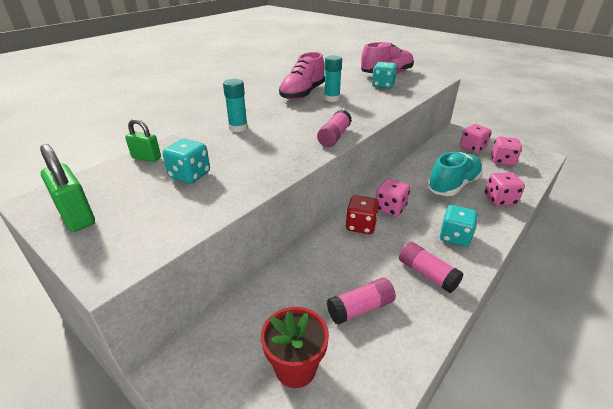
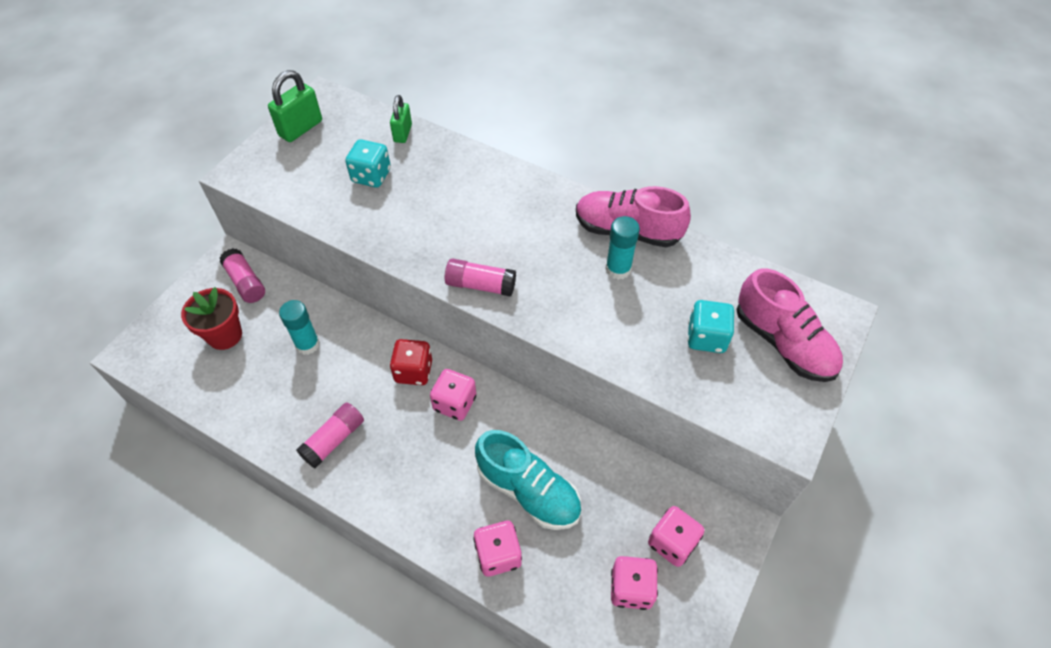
camera: 80 degrees right, 20 degrees up
turquoise glue stick [223,79,248,132] -> turquoise glue stick moved to [279,300,320,355]
pink glue stick [327,278,396,325] -> pink glue stick moved to [220,248,265,303]
turquoise dice [439,205,478,247] -> none

